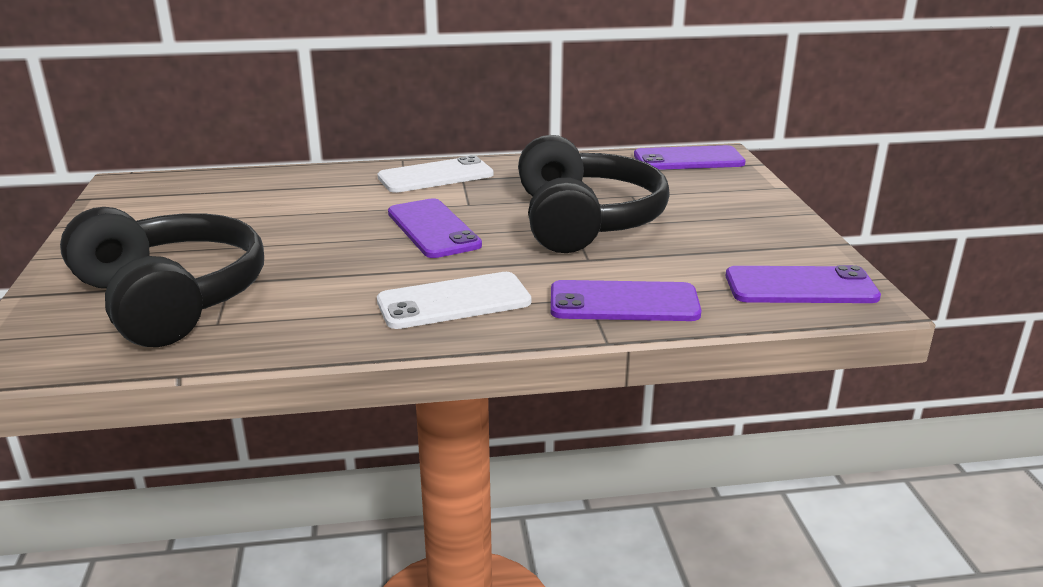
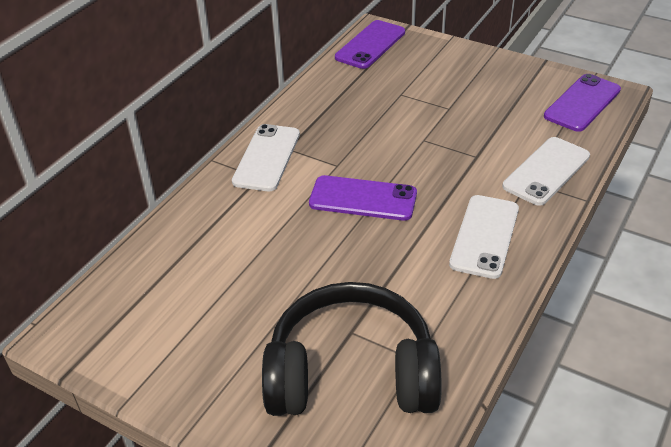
camera: 50 degrees left, 15 degrees up
black headphones [518,135,670,253] -> none
purple phone [551,280,701,321] -> white phone [502,137,590,206]

